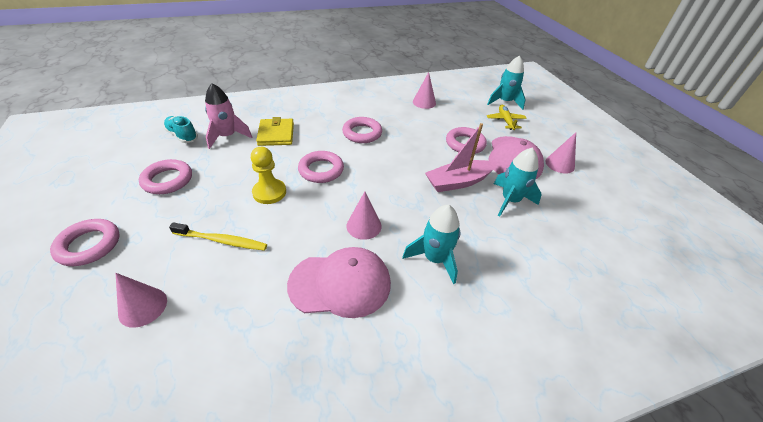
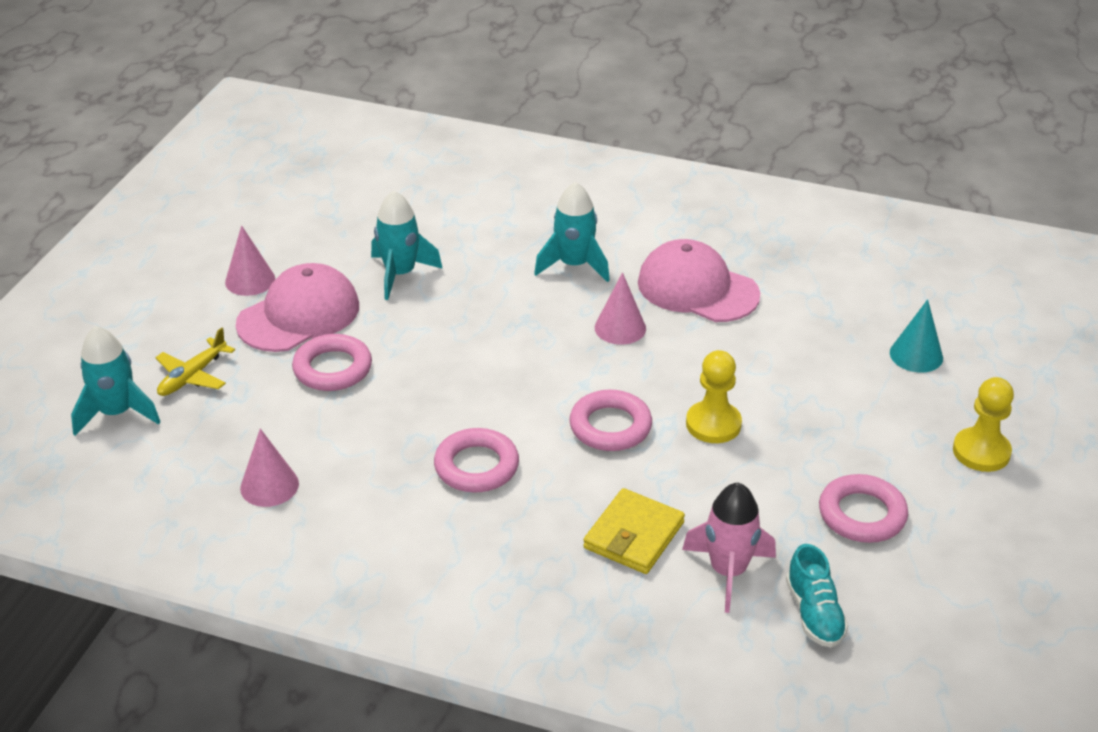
camera: 140 degrees left, 5 degrees down
pink ring [50,219,120,266] -> yellow pawn [953,377,1014,472]
pink cone [116,273,167,328] -> turquoise cone [890,299,943,373]
yellow toothbrush [169,222,267,251] -> none
pink boat [425,123,497,192] -> none

